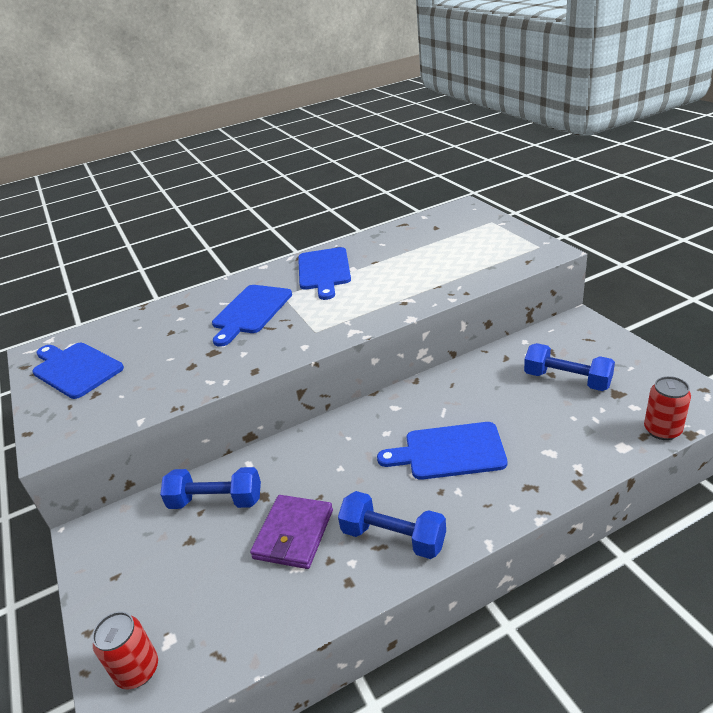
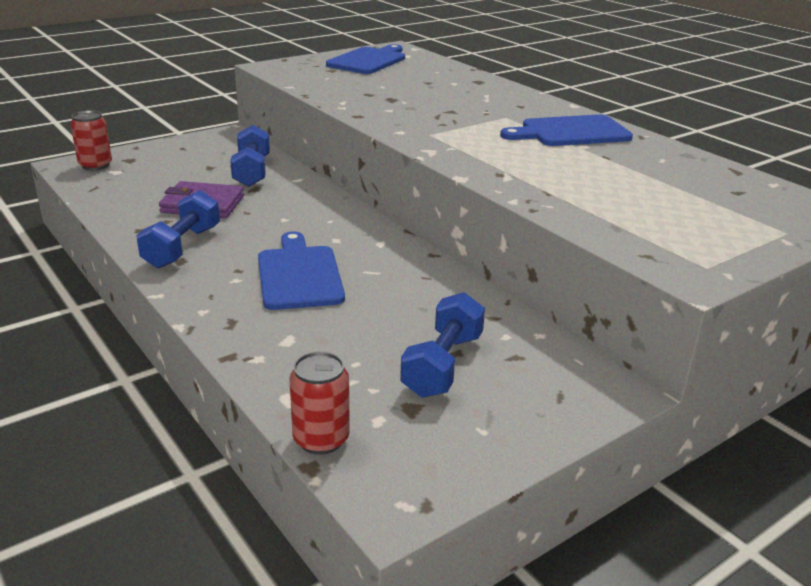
camera: 75 degrees right, 5 degrees down
blue cutting board [212,285,292,347] -> none

